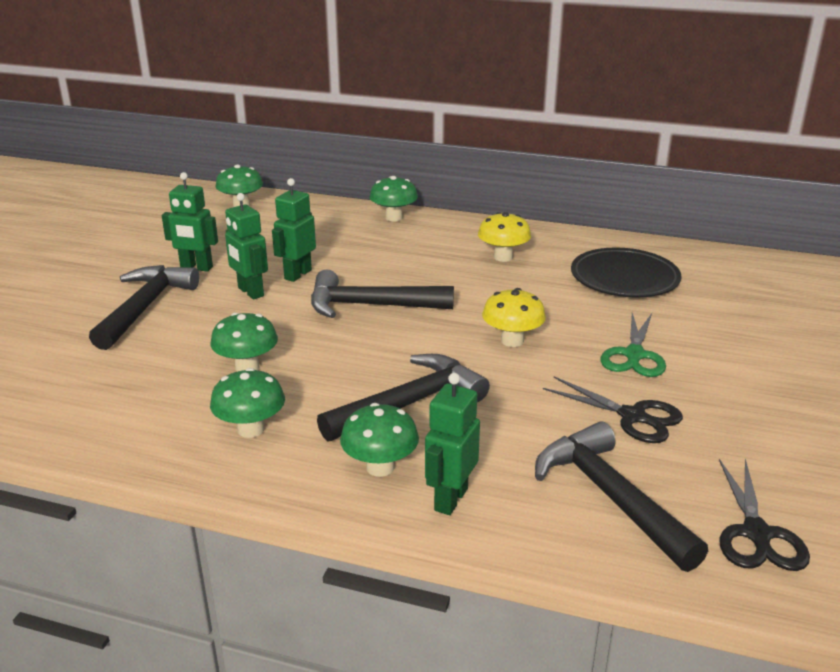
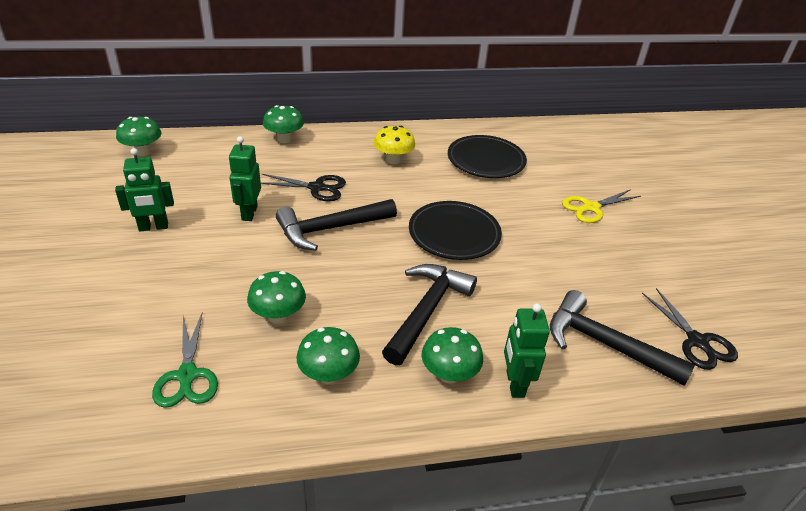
camera: 30 degrees left, 10 degrees up
black hammer [89,265,199,350] -> none
green robot [225,193,268,299] -> none
yellow mushroom [482,288,546,347] -> black plate [409,201,502,260]
black scissors [543,376,683,443] -> black scissors moved to [261,174,346,202]
green scissors [600,313,666,377] -> green scissors moved to [152,312,218,408]
none -> yellow scissors [562,189,641,223]

